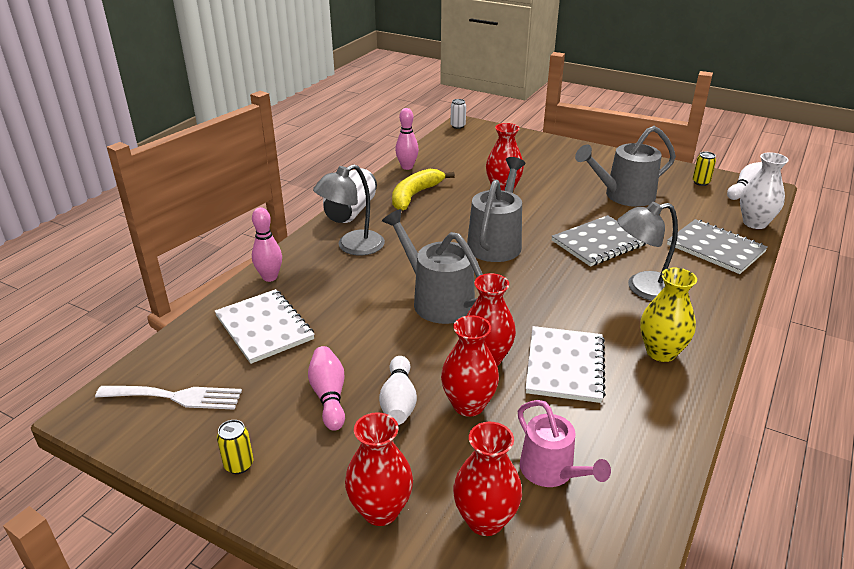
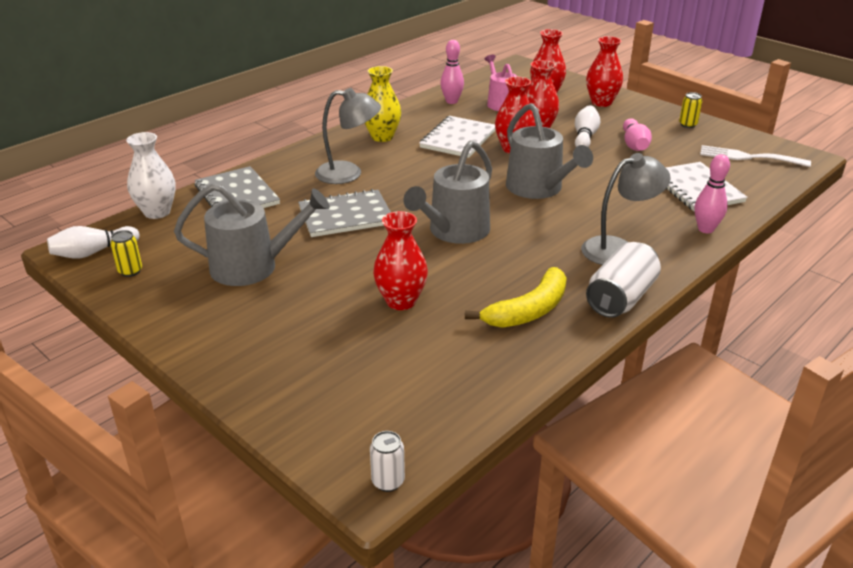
camera: 165 degrees left, 0 degrees up
pink bowling pin [395,108,419,170] -> pink bowling pin moved to [440,40,464,104]

